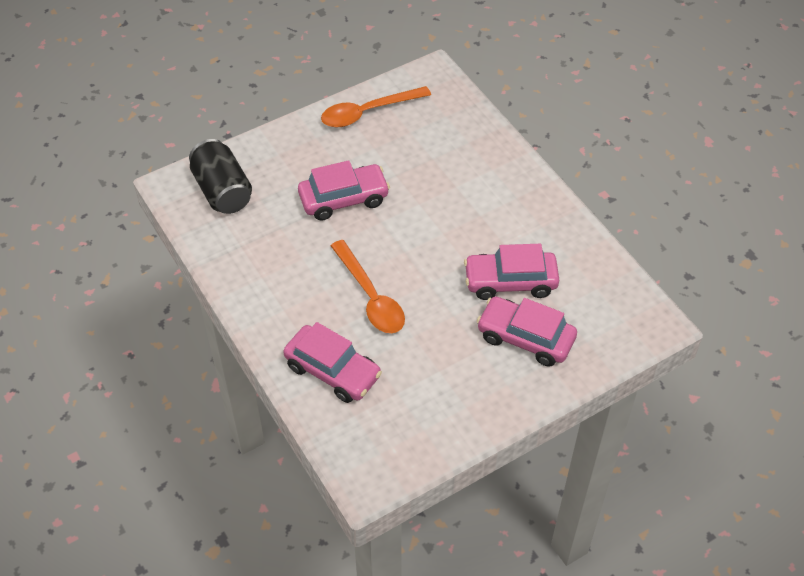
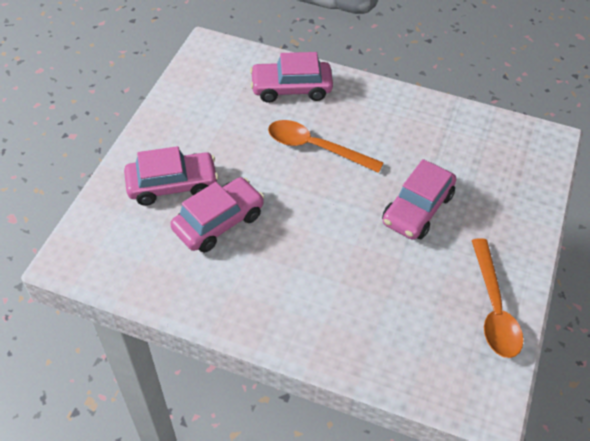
camera: 140 degrees right, 0 degrees up
black can [189,139,252,214] -> none
orange spoon [321,86,431,127] -> orange spoon turned 150 degrees clockwise [472,238,524,358]

